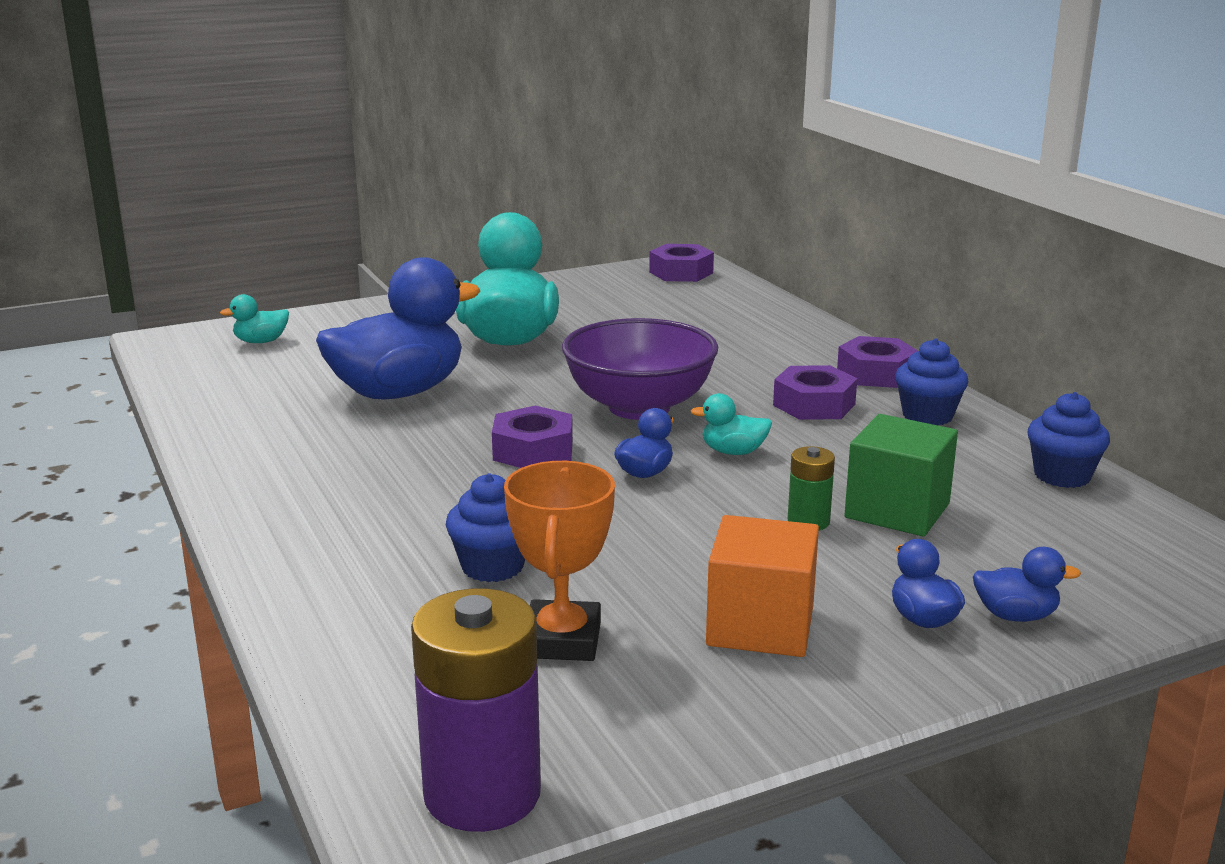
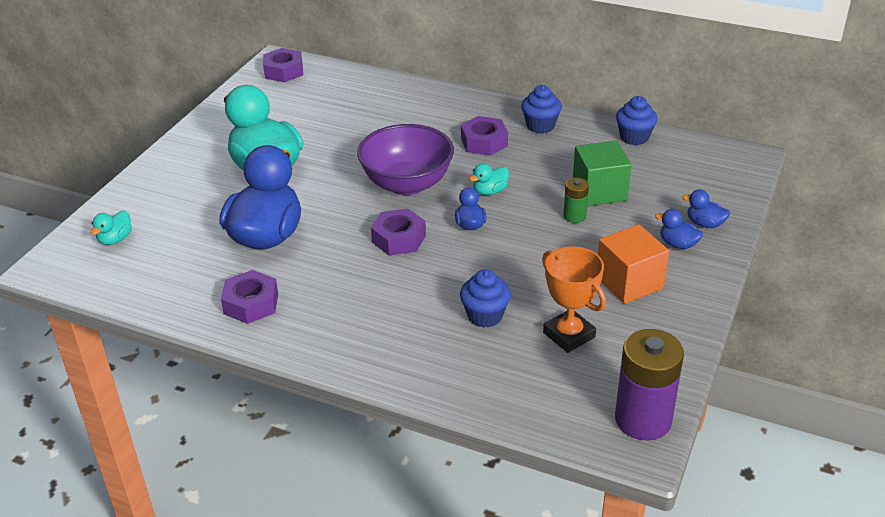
camera: 40 degrees left, 15 degrees up
purple nut [837,336,918,388] -> purple nut moved to [221,270,278,324]
blue duck [973,547,1081,622] -> blue duck turned 120 degrees counterclockwise [682,189,730,228]

